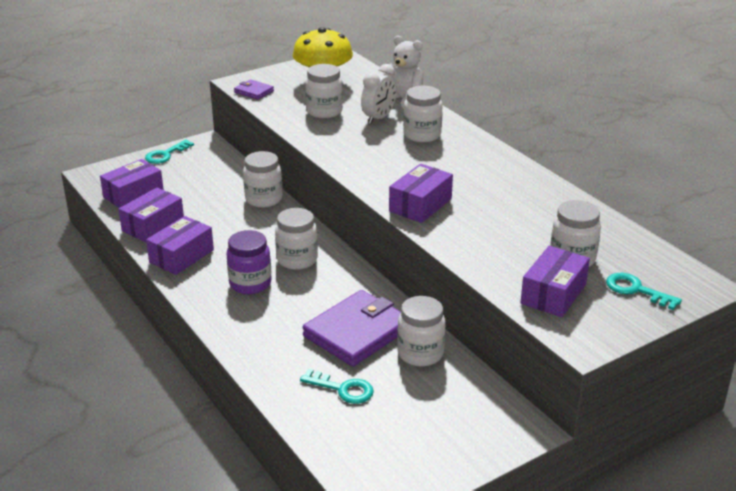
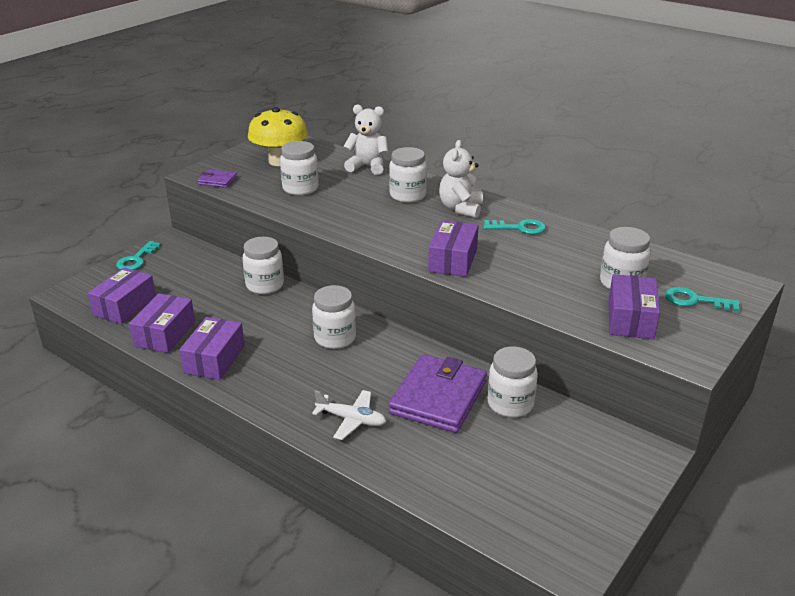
camera: 20 degrees left, 0 degrees up
purple jar [226,230,272,294] -> none
turquoise key [300,369,374,404] -> turquoise key moved to [483,219,546,234]
white clock [361,64,397,124] -> none
none -> white plane [312,390,386,440]
none -> white teddy bear [439,140,483,218]

